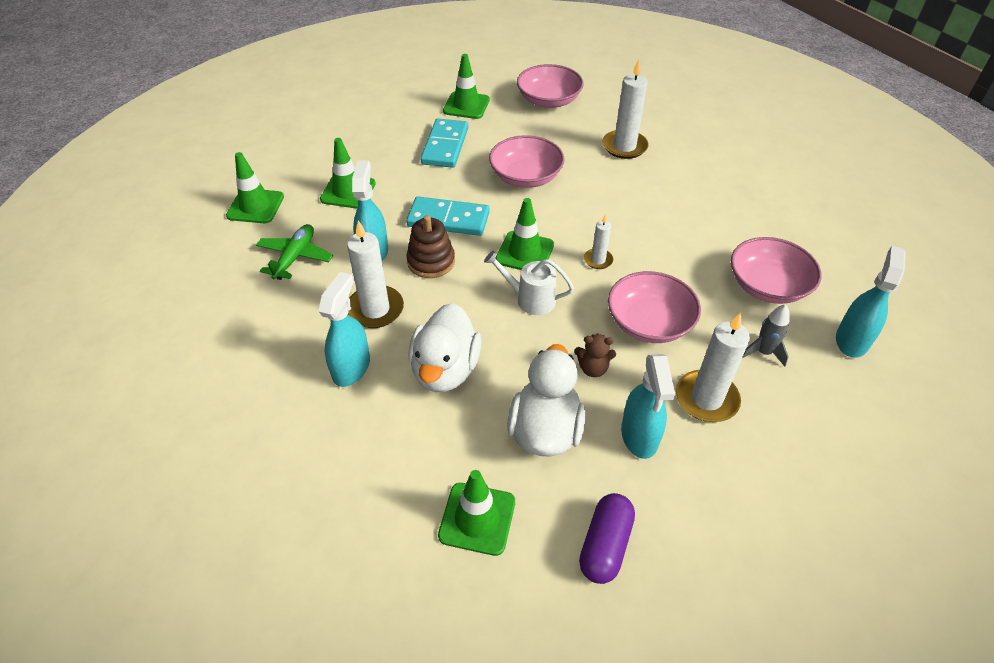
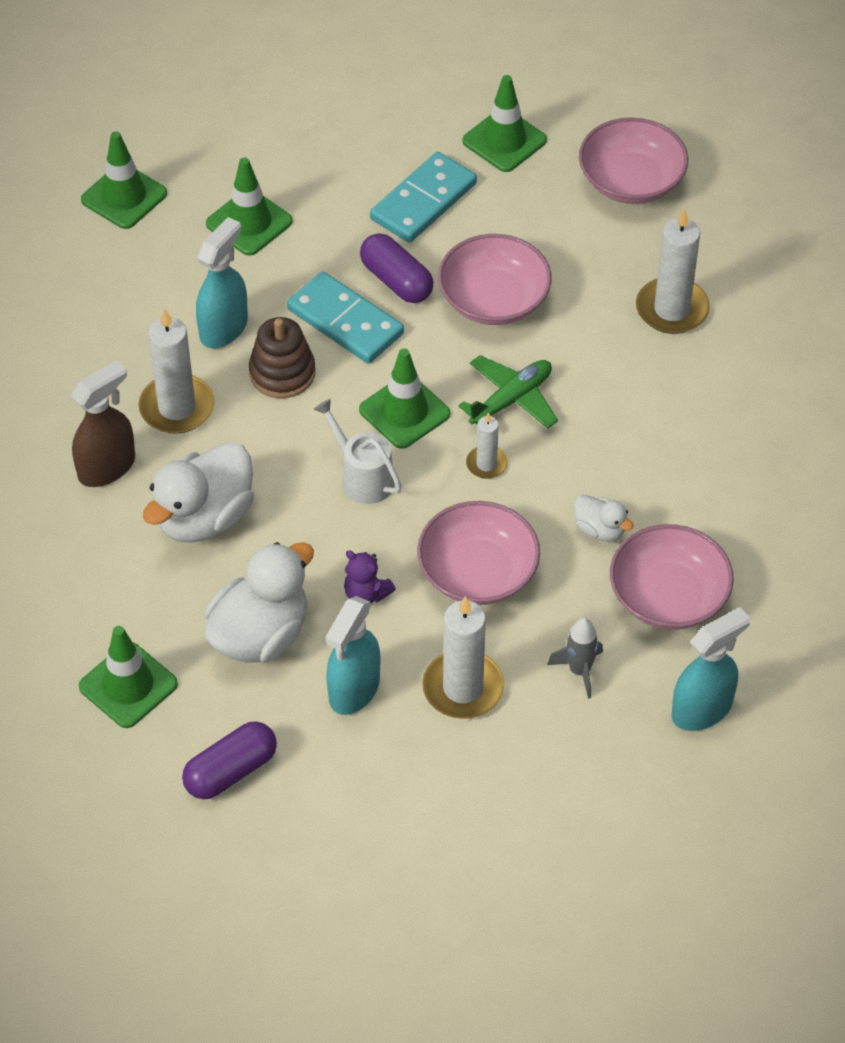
camera: 30 degrees right, 5 degrees up
green plane [256,224,333,280] -> green plane moved to [458,355,558,429]
turquoise spray bottle [318,272,370,387] -> brown spray bottle [71,360,135,487]
brown teddy bear [574,333,616,377] -> purple teddy bear [344,550,396,604]
none -> purple capsule [360,233,434,303]
none -> white duck [574,495,634,542]

